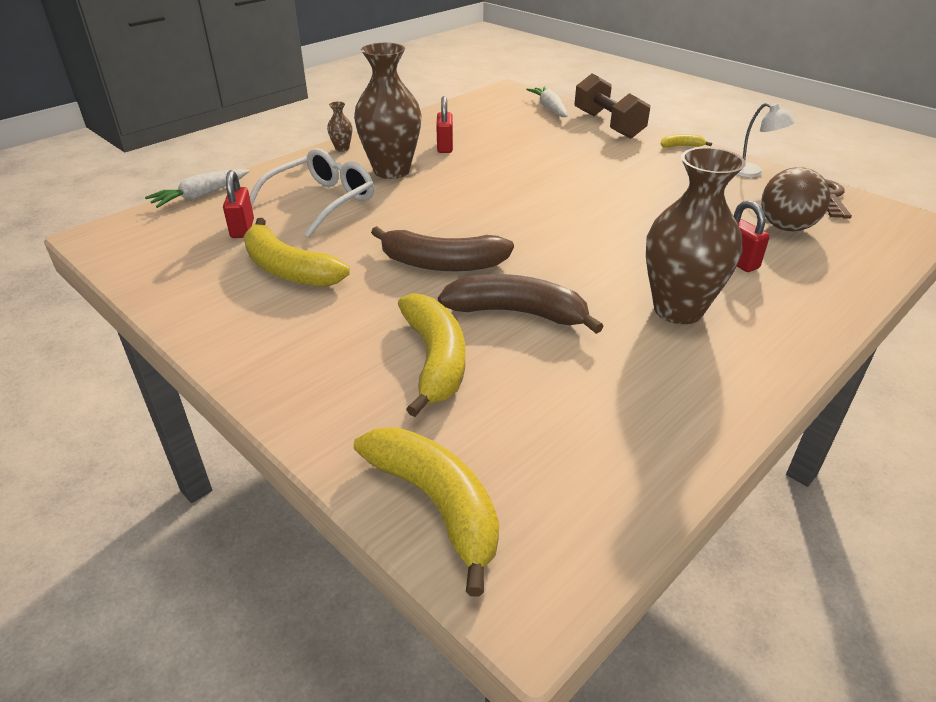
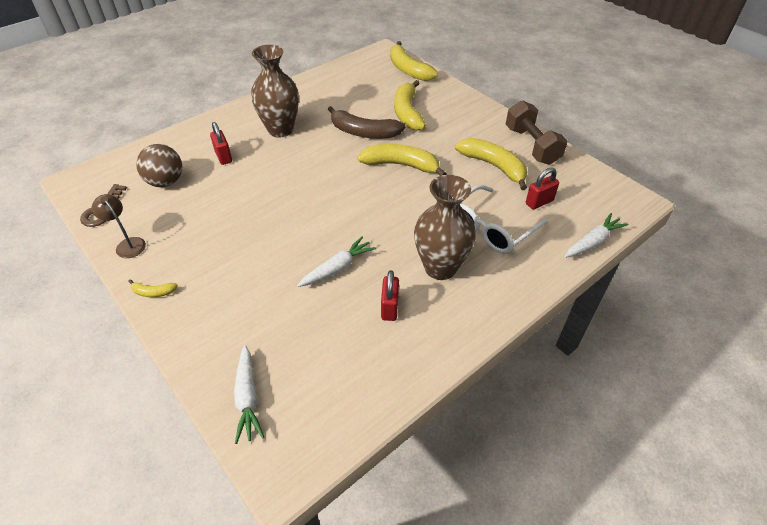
camera: 175 degrees left, 10 degrees up
red padlock [223,170,254,238] -> red padlock turned 60 degrees clockwise [526,168,559,210]
brown vase [327,102,352,152] -> none
brown banana [371,226,514,271] -> yellow banana [357,144,447,176]
brown dumbbell [574,73,650,139] -> brown dumbbell moved to [506,100,568,165]
white lamp [737,103,795,178] -> brown lamp [92,194,146,258]
none -> white carrot [297,236,376,287]

